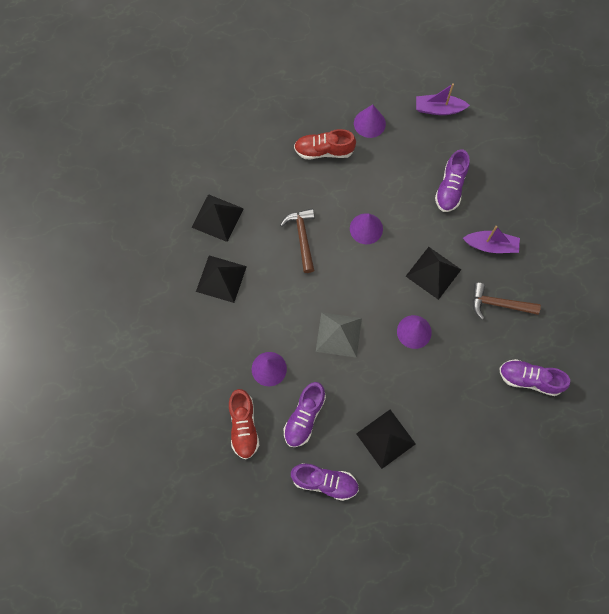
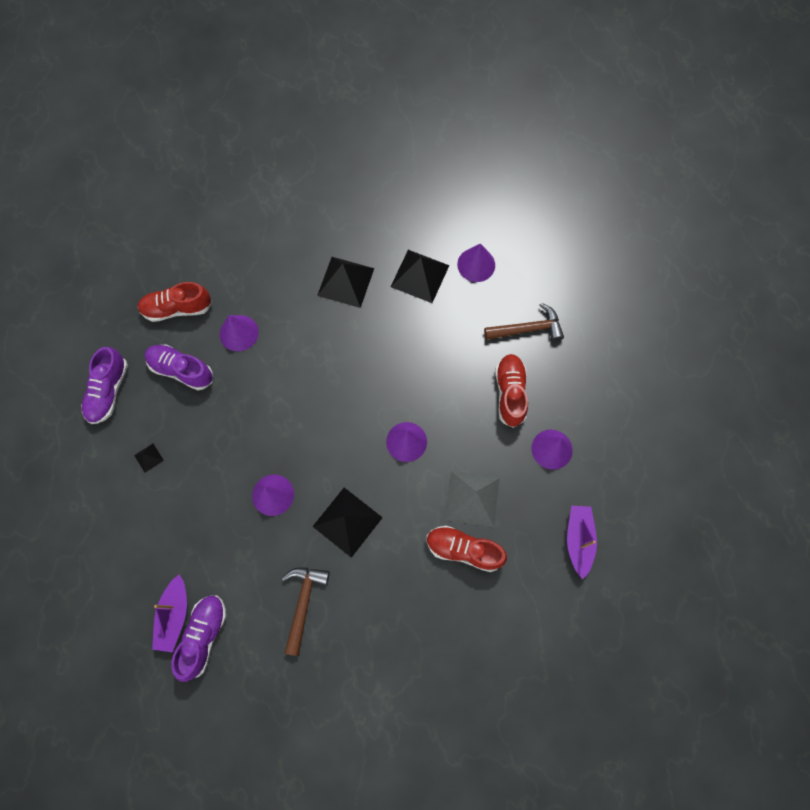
camera: 90 degrees right, 0 degrees up
brown hammer [280,209,314,273] -> brown hammer moved to [484,303,564,341]
grey pyramid [316,312,362,358] -> grey pyramid moved to [444,471,500,527]
black pyramid [356,410,416,469] -> black pyramid [134,444,164,473], size x0.45
purple shoe [435,149,470,212] -> red shoe [427,526,507,572]
purple boat [463,226,520,253] -> purple boat moved to [152,574,187,653]
none -> purple cone [457,243,495,282]

